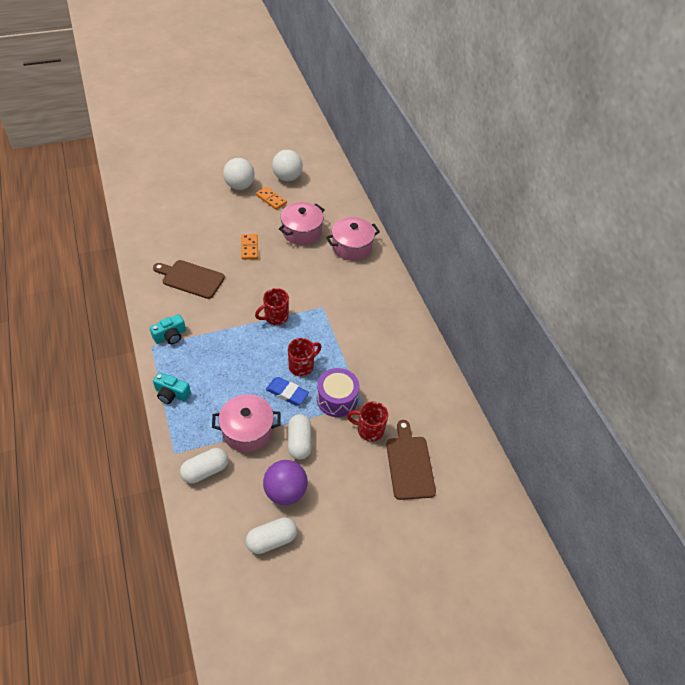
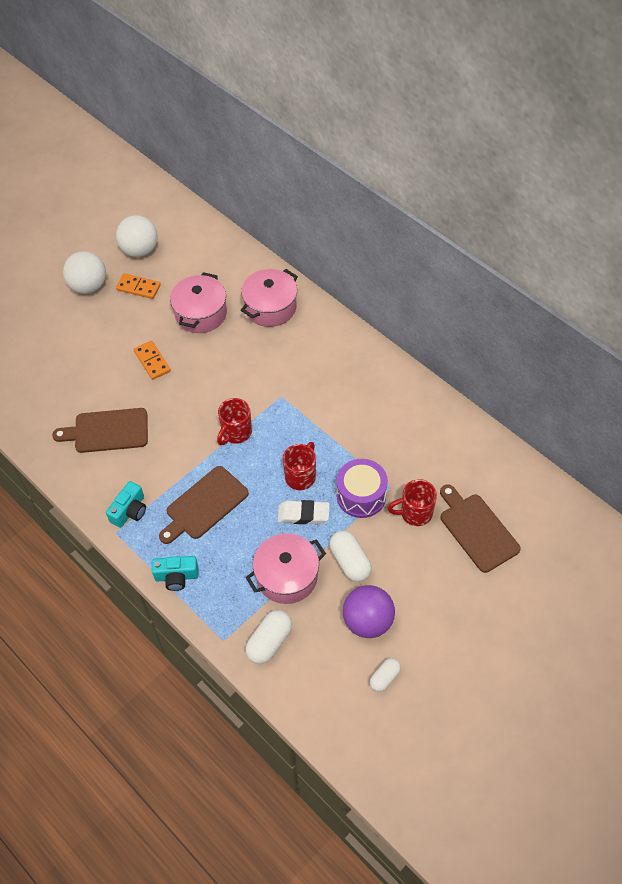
camera: 20 degrees left, 5 degrees up
white capsule [246,517,297,554] -> white capsule [370,658,401,692], size x0.63
blue eraser [266,377,309,405] -> white eraser [278,500,330,524]
none -> brown cutting board [159,466,249,544]

